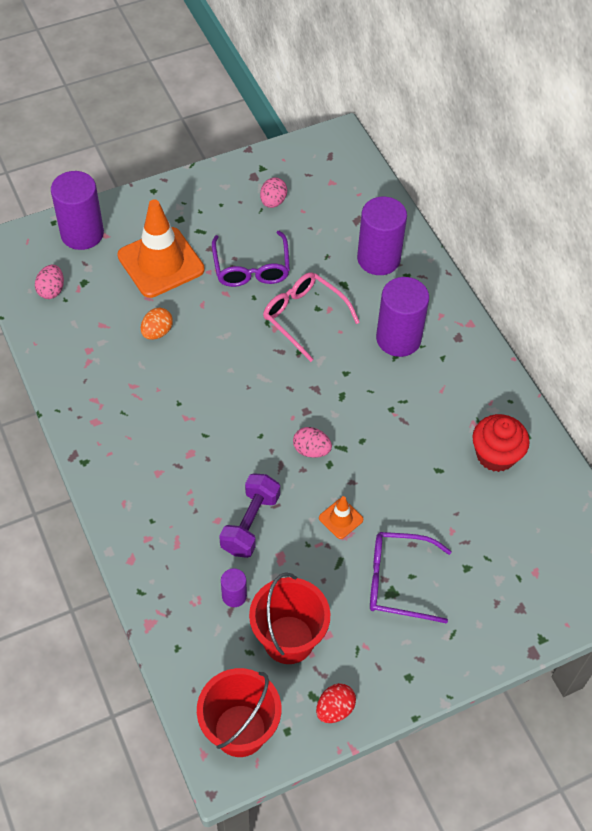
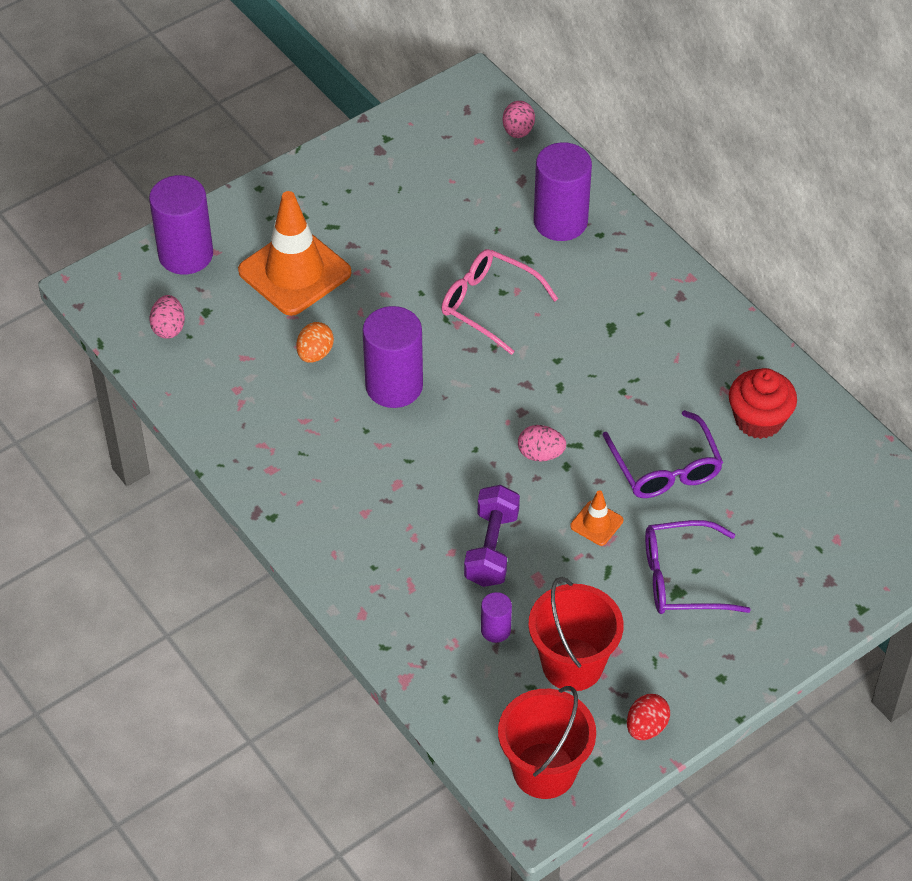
camera: 10 degrees left, 5 degrees down
purple glasses [212,231,290,287] -> purple glasses moved to [603,410,723,498]
pink egg [260,177,287,208] -> pink egg moved to [503,101,535,138]
purple cylinder [376,277,429,357] -> purple cylinder moved to [363,306,423,408]

